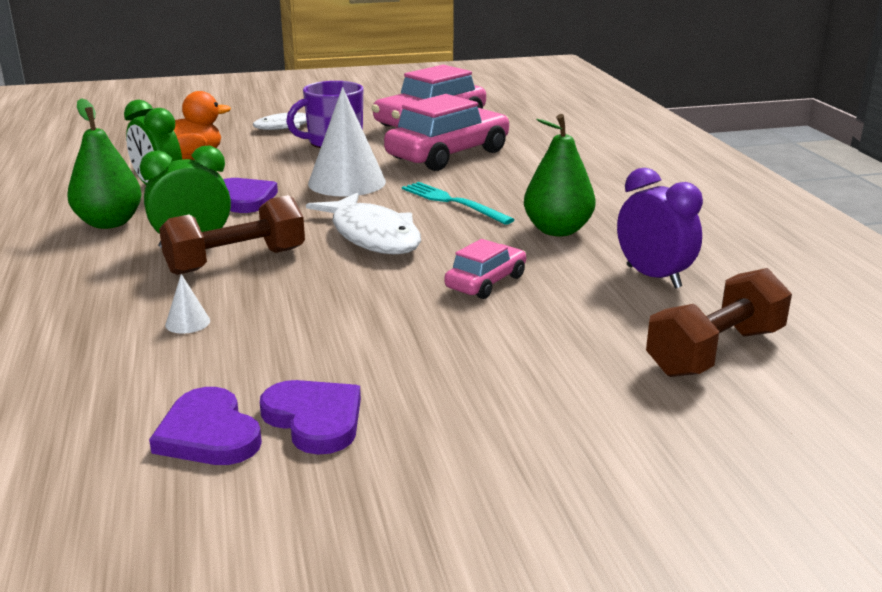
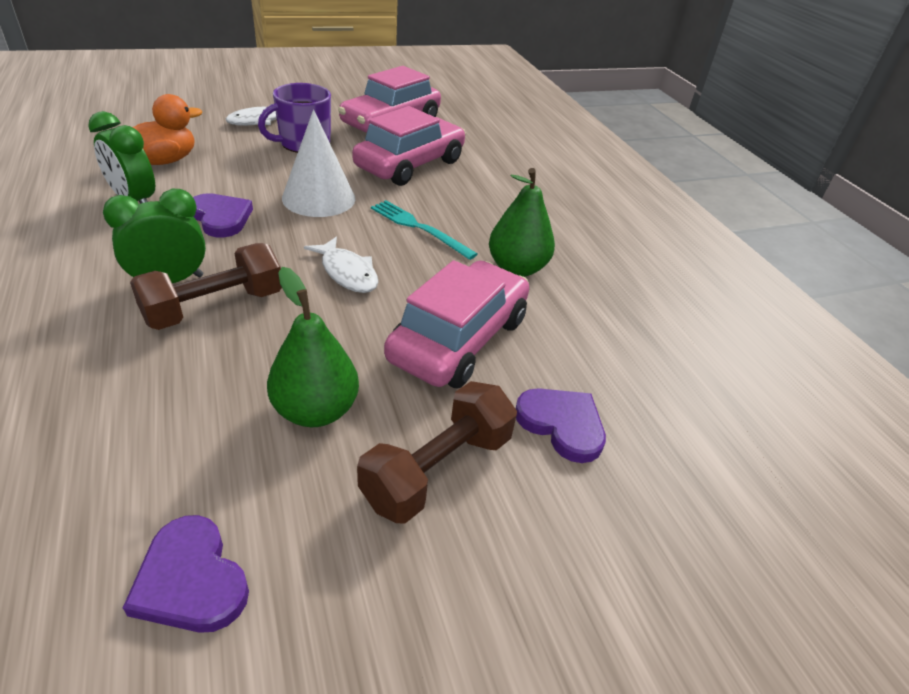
camera: 10 degrees left, 15 degrees up
green pear [67,98,142,229] -> green pear moved to [267,267,359,427]
white cone [165,274,210,334] -> none
purple heart [260,380,361,455] -> purple heart moved to [516,388,606,463]
white fish [306,193,421,254] -> white fish [304,237,378,293], size x0.65
pink car [444,239,526,299] -> pink car [384,260,529,388], size x1.92
purple clock [617,168,703,289] -> none
brown dumbbell [646,268,792,377] -> brown dumbbell moved to [357,381,517,524]

